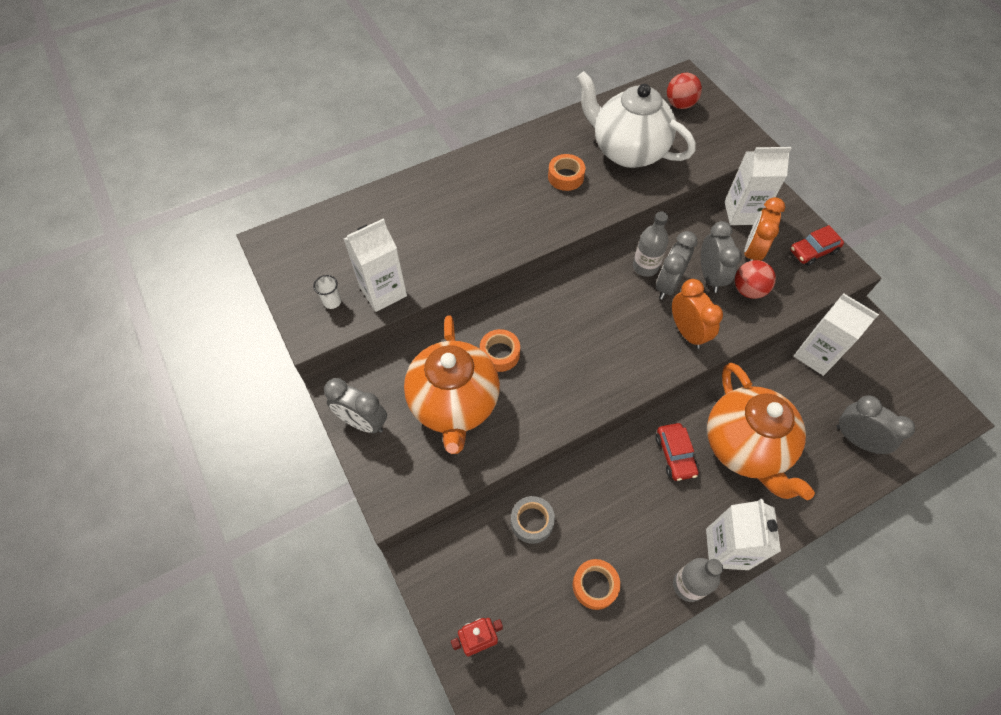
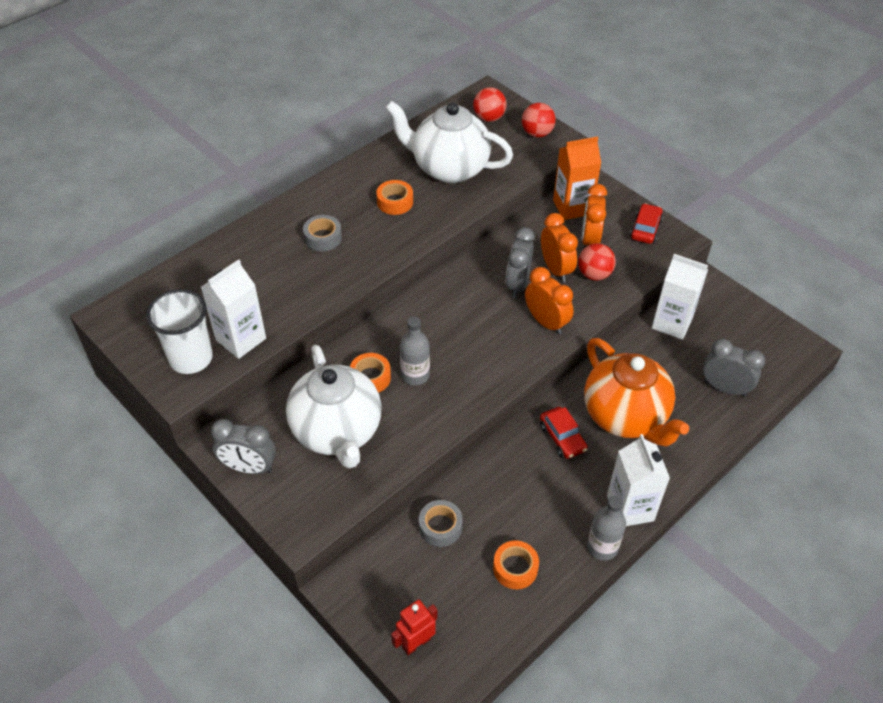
camera: 15 degrees left, 10 degrees down
white cup [313,275,341,309] -> white cup [146,289,213,374], size x2.35
orange teapot [404,315,500,454] -> white teapot [286,345,382,469]
grey bottle [633,211,669,276] -> grey bottle moved to [400,317,430,385]
grey clock [701,221,742,293] -> orange clock [541,213,578,282]
white carton [724,147,791,225] -> orange carton [553,137,601,220]
red car [790,225,844,266] -> red car turned 150 degrees clockwise [630,203,663,244]
none -> grey tape [303,215,342,251]
none -> red ball [522,103,556,138]

